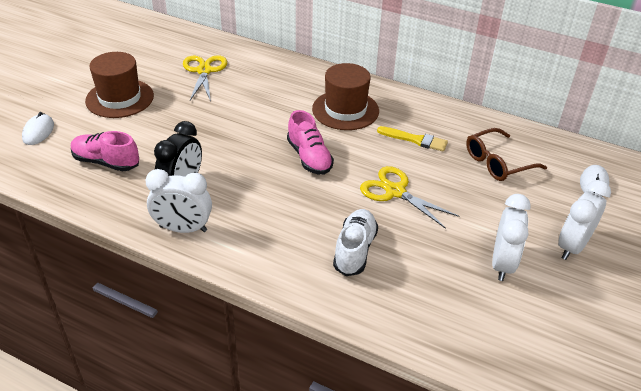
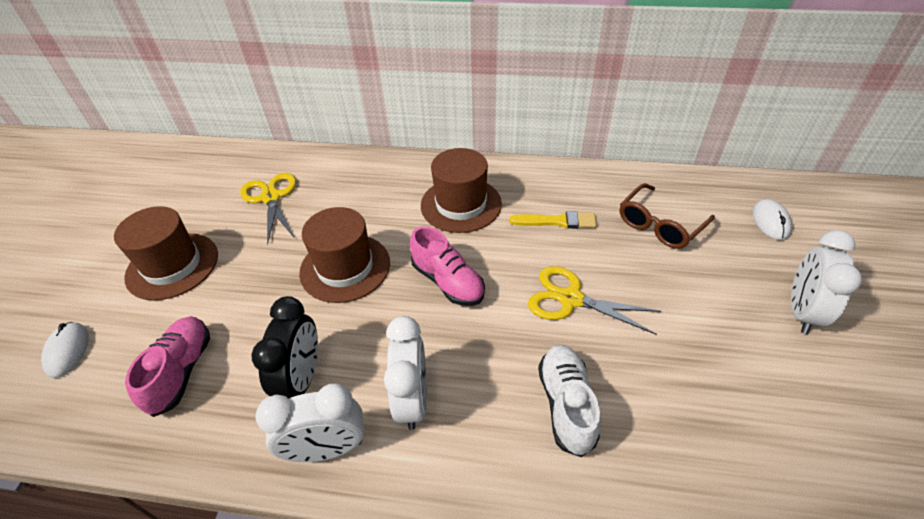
camera: 15 degrees left, 5 degrees up
pink shoe [71,131,139,171] -> pink shoe turned 90 degrees clockwise [125,316,210,417]
white clock [492,194,531,281] -> white clock moved to [384,316,427,430]
none -> brown hat [299,207,390,303]

